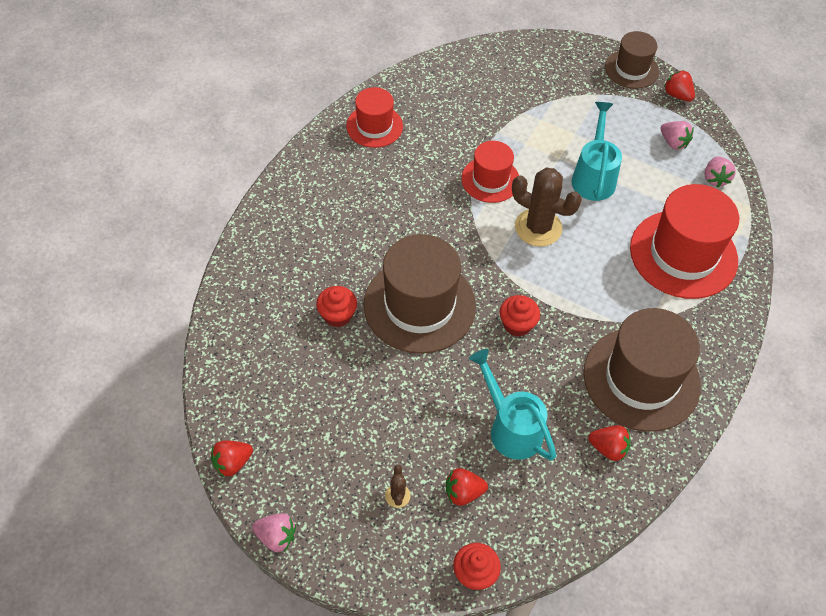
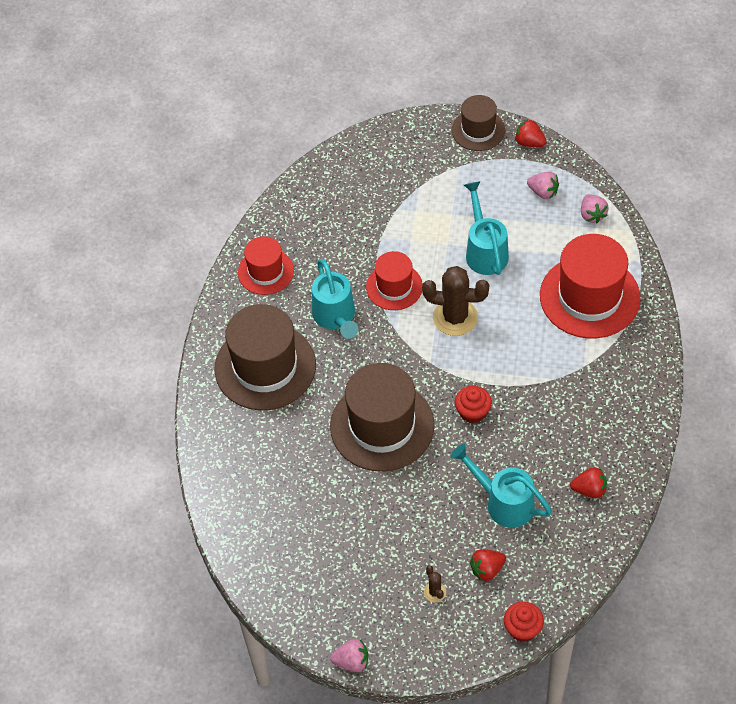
camera: 15 degrees left, 0 degrees up
red strawberry [211,440,253,477] -> none
red cupcake [316,286,357,327] -> none
brown hat [584,308,701,432] -> brown hat moved to [214,304,316,410]
none -> turquoise watering can [312,259,358,339]

